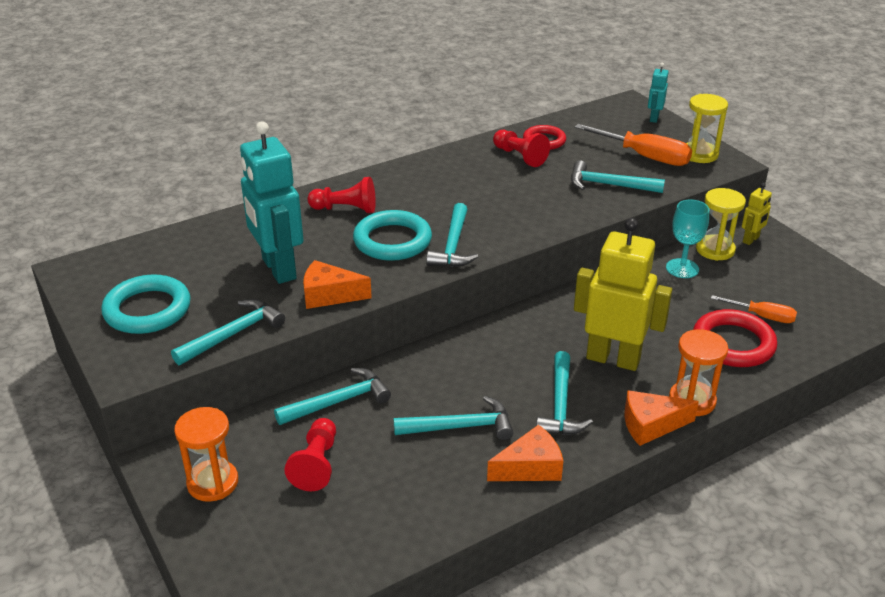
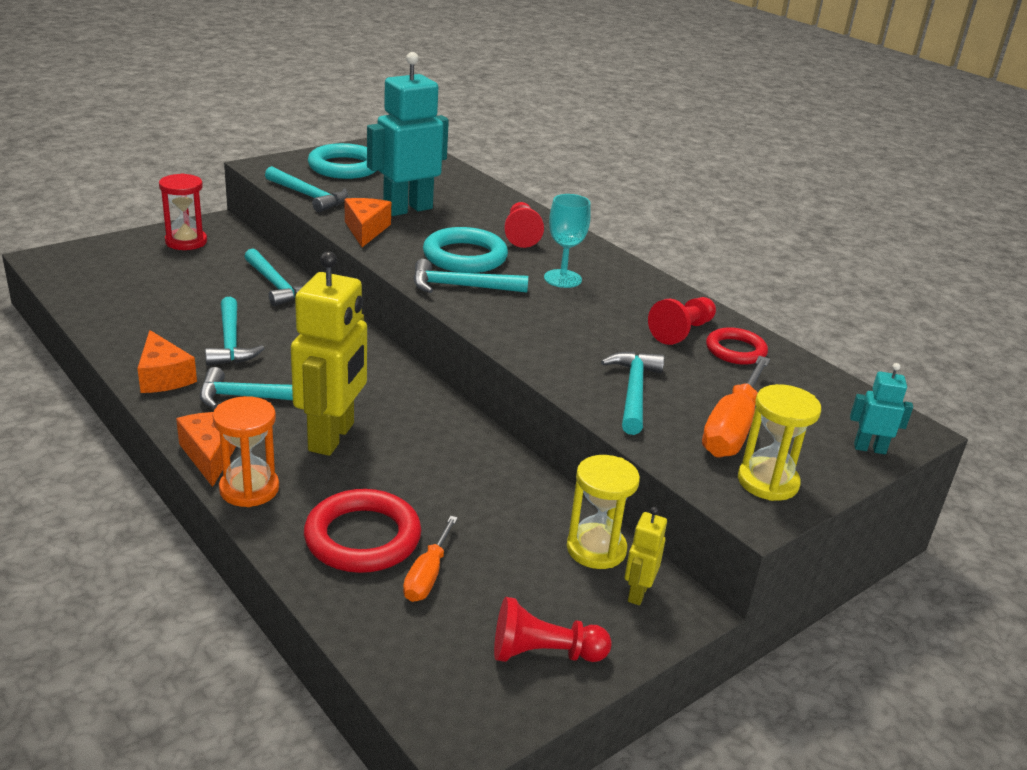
camera: 80 degrees right, 5 degrees down
orange hourglass [174,407,238,502] -> red hourglass [159,173,207,250]
red pawn [284,418,336,491] -> red pawn moved to [494,597,612,662]
turquoise goblet [666,200,709,278] -> turquoise goblet moved to [544,194,591,288]
yellow robot [742,183,772,245] -> yellow robot turned 75 degrees clockwise [625,507,667,605]

